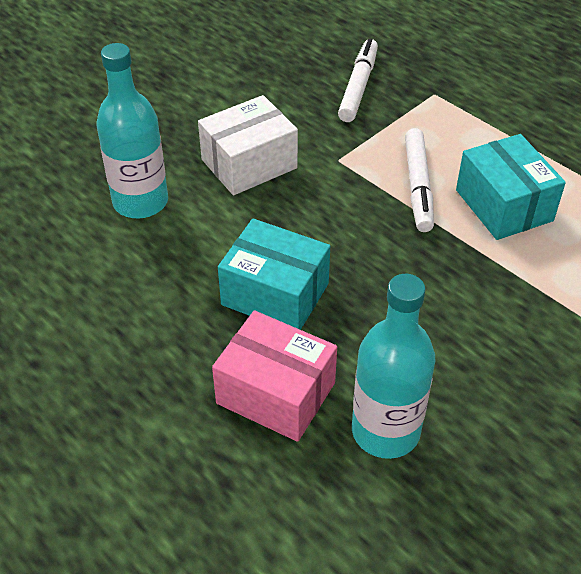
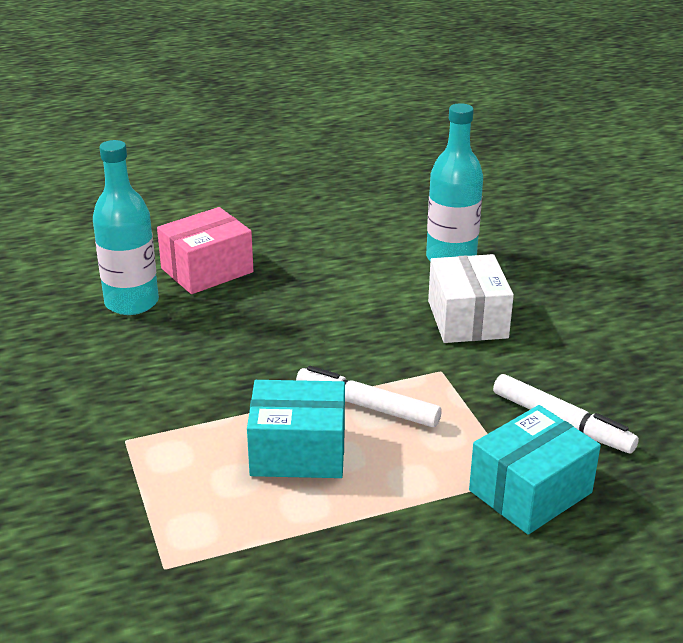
camera: 115 degrees right, 15 degrees down
turquoise box [218,218,330,330] -> turquoise box moved to [469,405,601,535]

